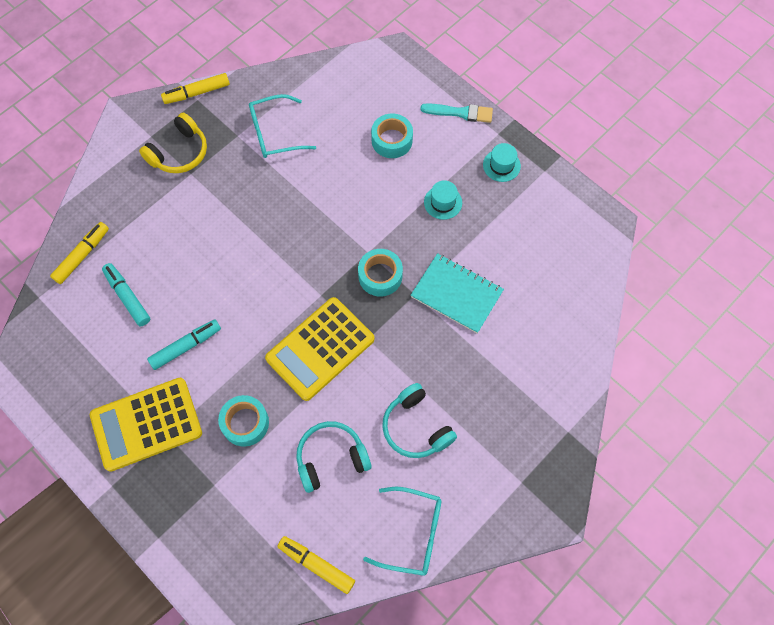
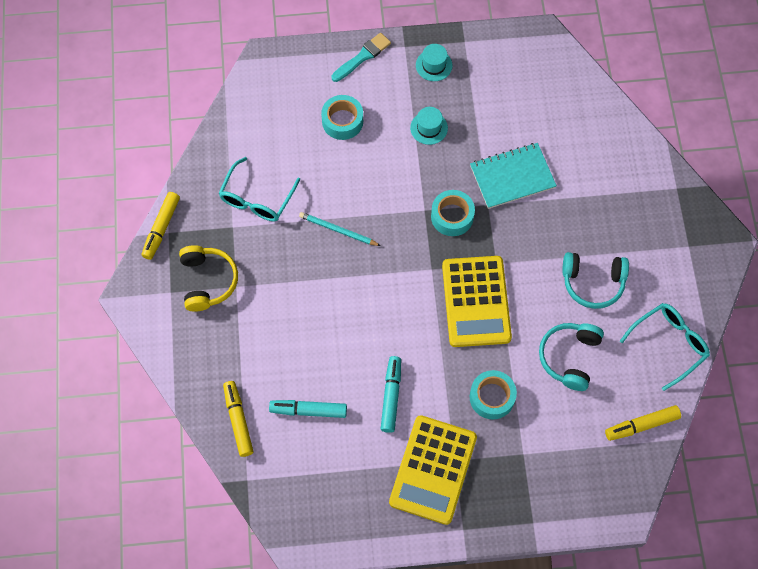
camera: 50 degrees left, 0 degrees up
none -> turquoise pencil [299,212,381,246]

